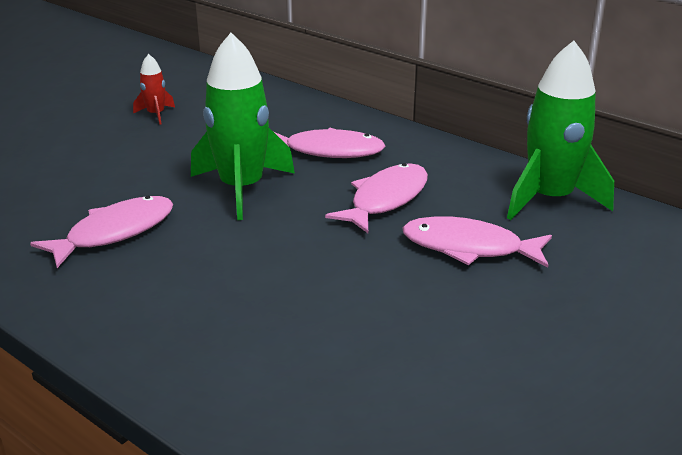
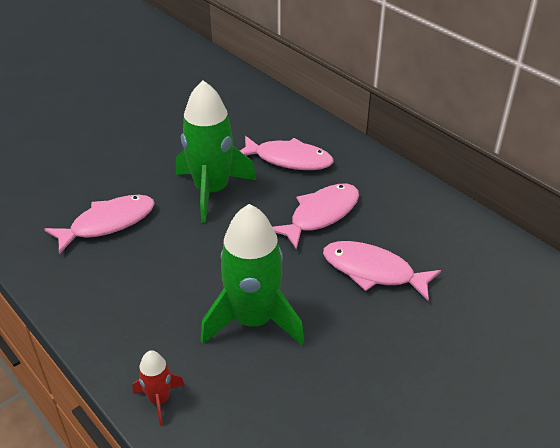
camera: 10 degrees right, 10 degrees up
red rocket [133,54,175,125] -> red rocket moved to [133,350,185,426]
green rocket [507,41,614,220] -> green rocket moved to [201,204,305,345]

